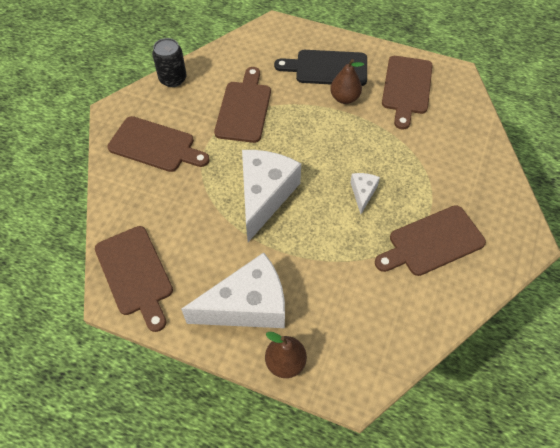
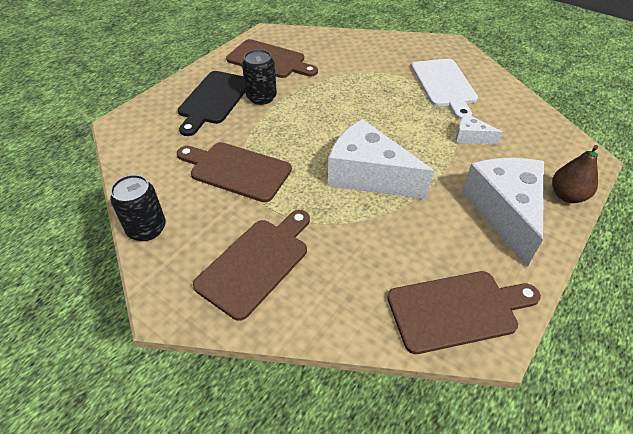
camera: 75 degrees left, 10 degrees down
brown pear [330,59,364,104] -> black can [242,49,277,105]
white cheese [350,173,380,214] -> white cheese moved to [456,114,502,145]
brown cutting board [375,205,486,276] -> white cutting board [412,59,478,120]

